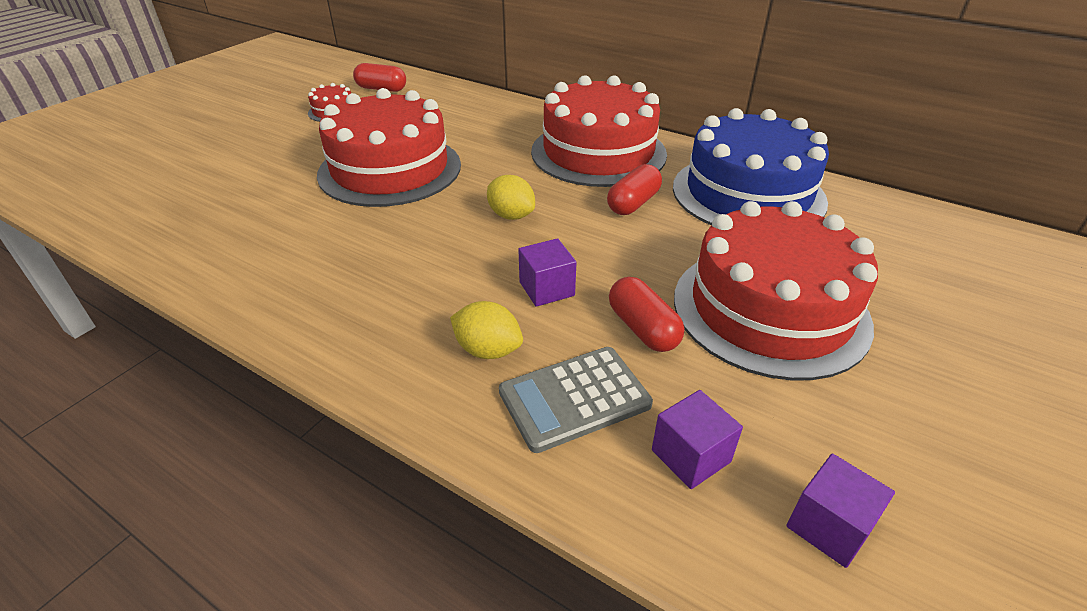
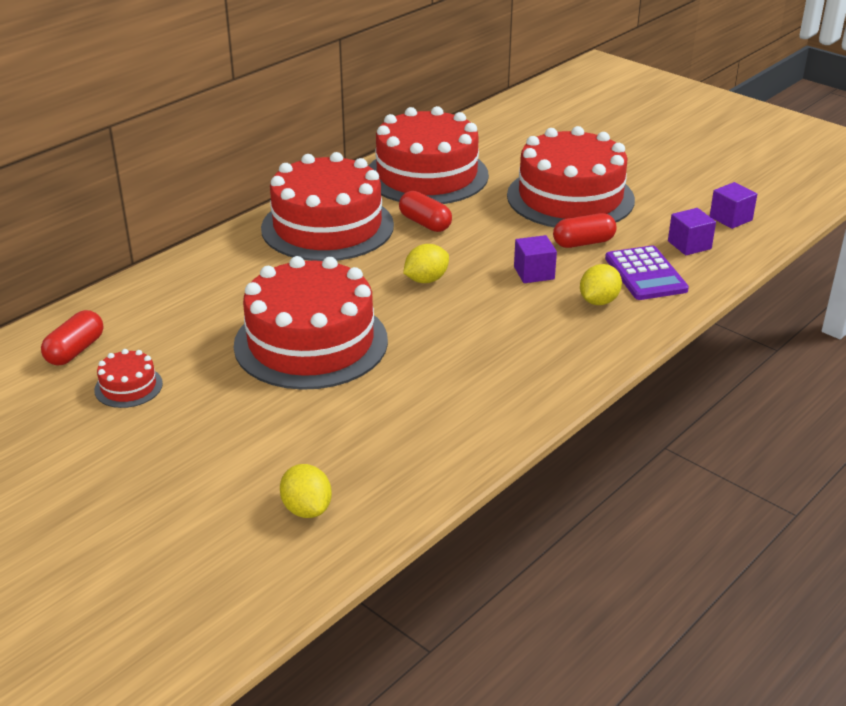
camera: 80 degrees left, 5 degrees down
grey calculator [499,347,653,453] -> purple calculator [605,245,689,300]
blue cake [673,108,829,225] -> red cake [369,106,489,204]
none -> yellow lemon [280,464,332,518]

